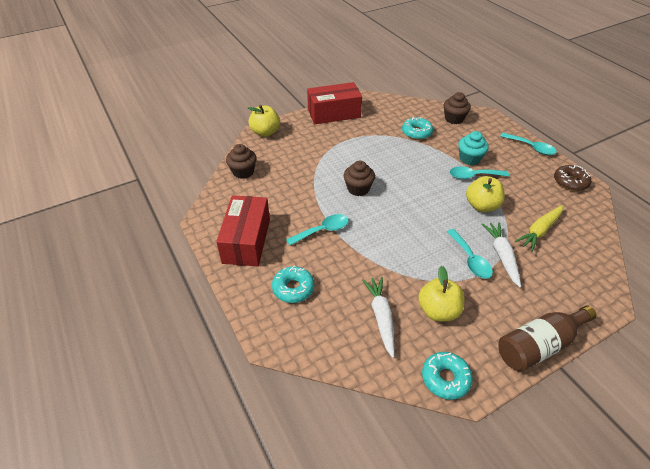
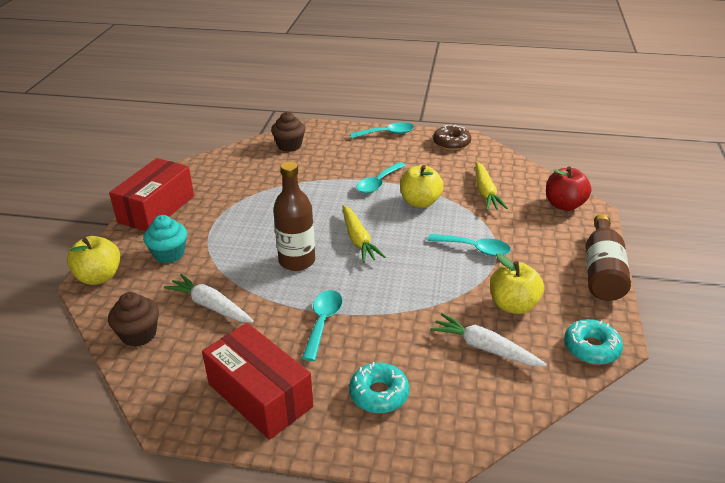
camera: 50 degrees left, 10 degrees down
brown cupcake [344,161,375,196] -> brown bottle [273,161,315,271]
turquoise donut [402,117,433,140] -> none
turquoise cupcake [458,131,489,165] -> turquoise cupcake moved to [143,215,187,263]
white carrot [482,222,521,288] -> white carrot moved to [164,274,254,322]
none -> yellow carrot [342,205,385,263]
none -> red apple [546,166,591,211]

